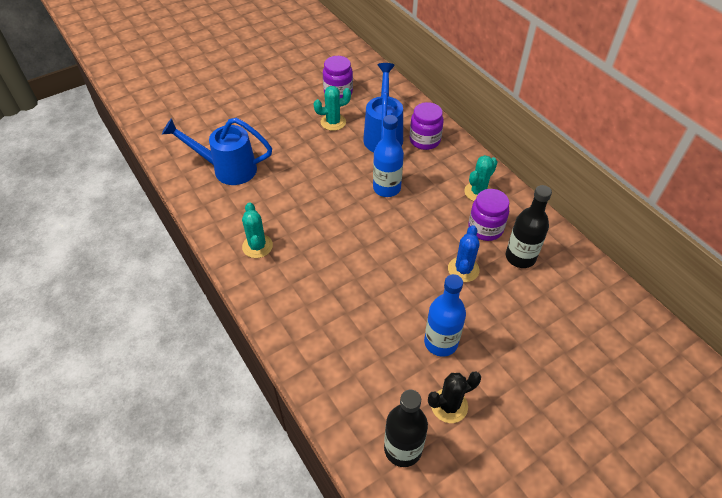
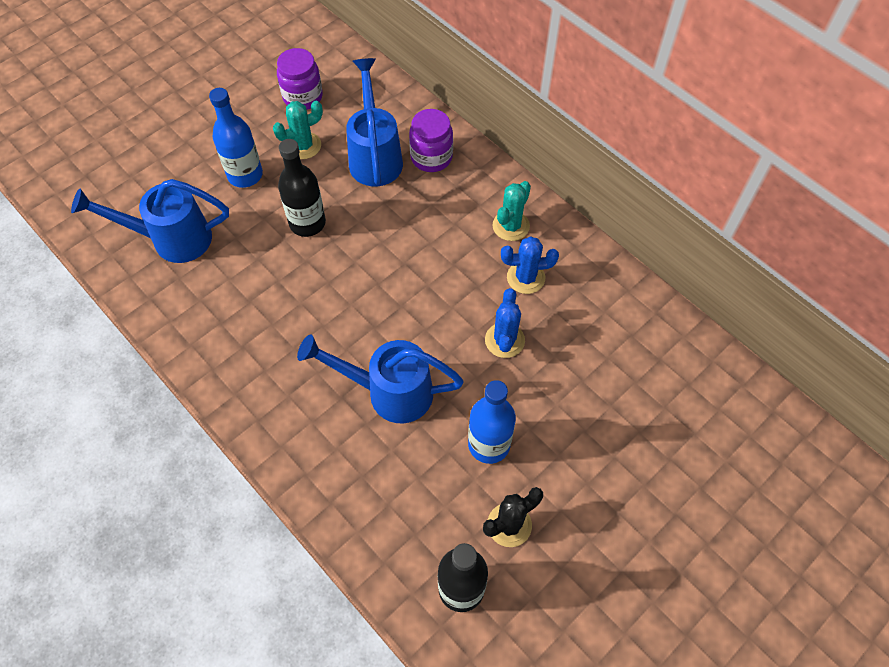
camera: 10 degrees left, 10 degrees up
turquoise cactus [242,202,273,258] -> none
blue bottle [373,115,404,197] -> blue bottle moved to [209,88,263,188]
purple jar [468,189,509,241] -> blue cactus [501,236,559,294]
black bottle [506,185,552,268] -> black bottle moved to [278,139,326,237]
none -> blue watering can [297,334,464,423]

